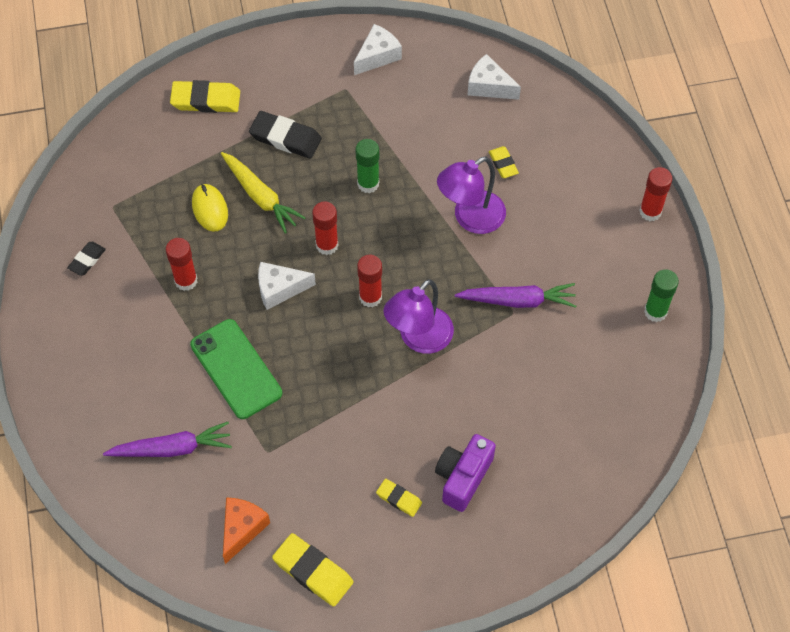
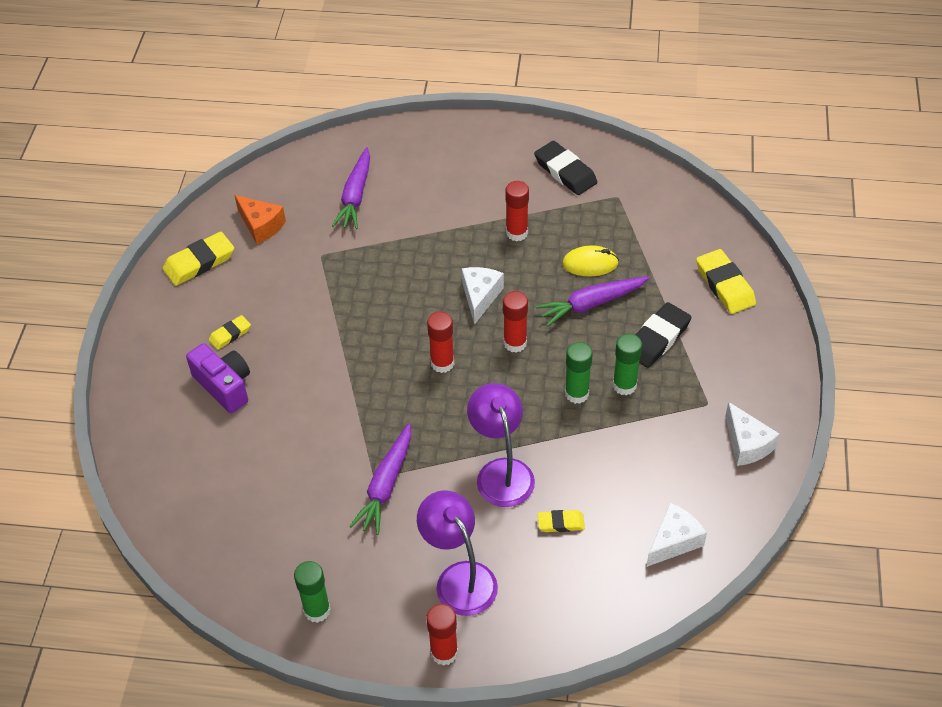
camera: 110 degrees right, 10 degrees down
black eraser [67,242,106,276] -> black eraser [534,141,597,195], size x1.75
yellow eraser [170,80,240,113] -> yellow eraser turned 45 degrees counterclockwise [696,249,756,314]
green phone [190,319,282,419] -> none
yellow carrot [221,152,306,234] -> purple carrot [536,277,649,326]
purple lamp [383,279,454,354] -> purple lamp moved to [417,490,498,616]
none -> green glue stick [613,334,642,395]

